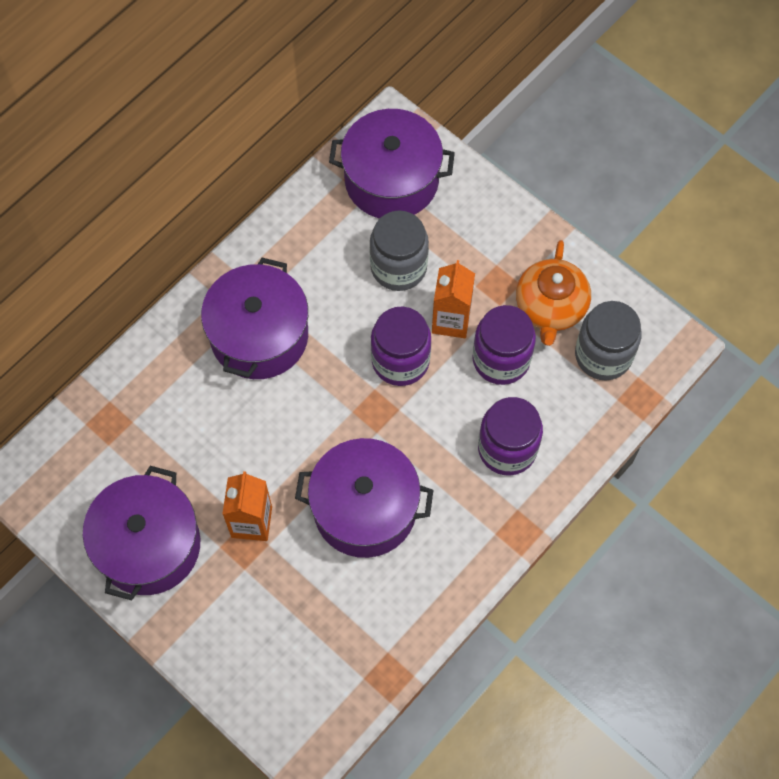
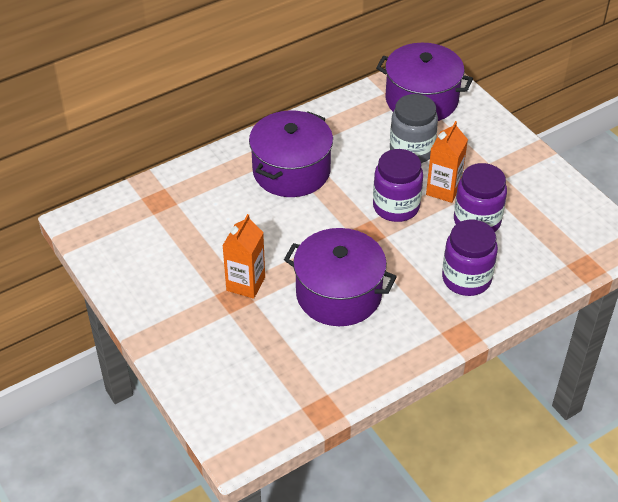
camera: 15 degrees right, 20 degrees down
purple pot [83,466,200,601] -> none
orange teapot [516,240,591,346] -> none
grey jar [575,301,642,380] -> none

